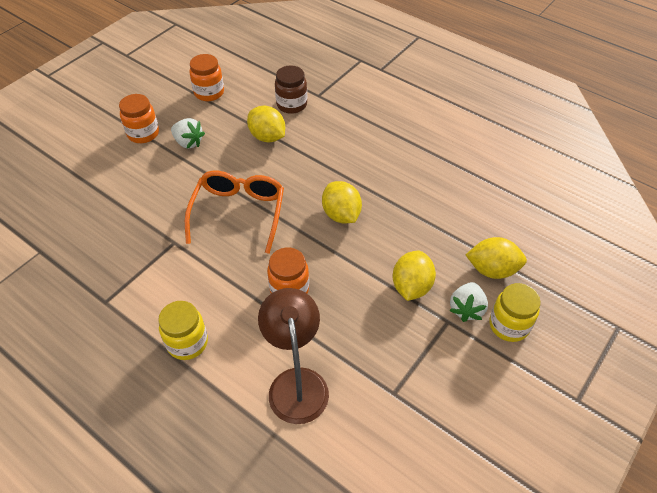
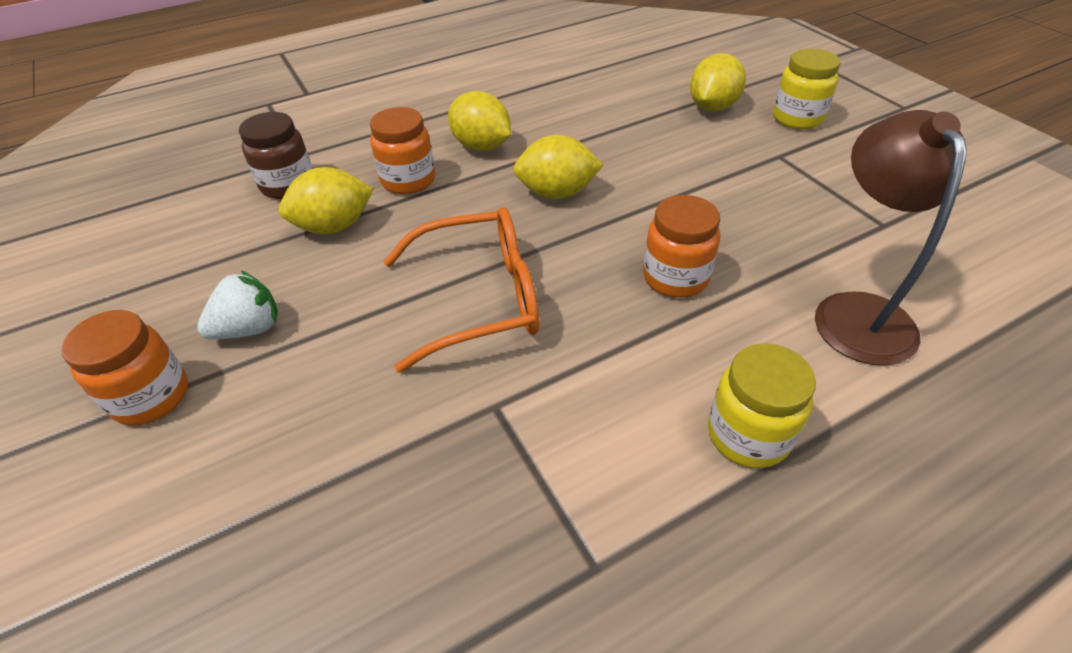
camera: 65 degrees left, 5 degrees down
orange glasses [185,171,284,254] -> orange glasses turned 135 degrees clockwise [383,207,539,373]
orange jar [189,54,224,101] -> orange jar moved to [370,107,435,194]
brown lamp [258,288,329,424] -> brown lamp turned 75 degrees clockwise [815,110,967,366]
yellow lemon [393,251,436,301] -> yellow lemon moved to [448,91,511,151]
white strawberry [449,282,488,322] -> none

